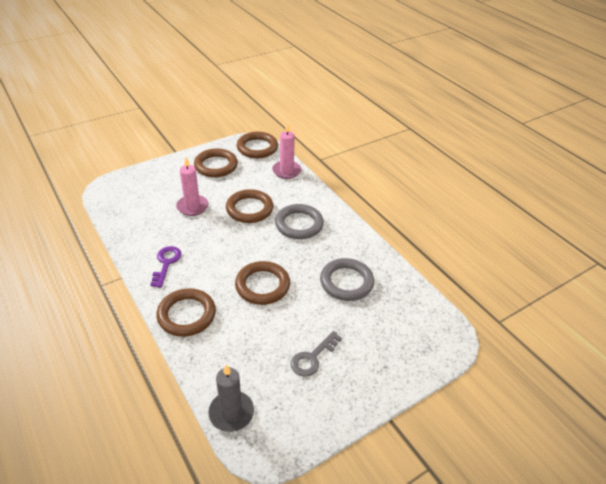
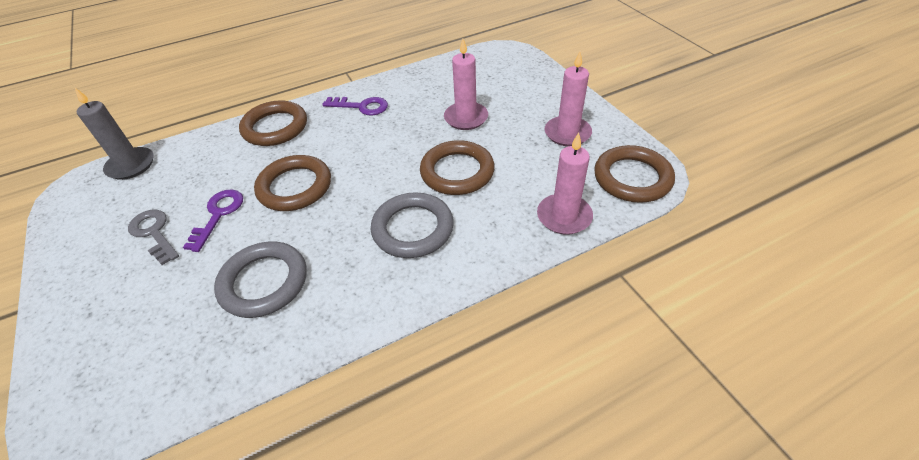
camera: 100 degrees right, 5 degrees up
brown ring [194,148,238,177] -> pink candle [545,52,592,146]
none -> purple key [183,190,243,252]

